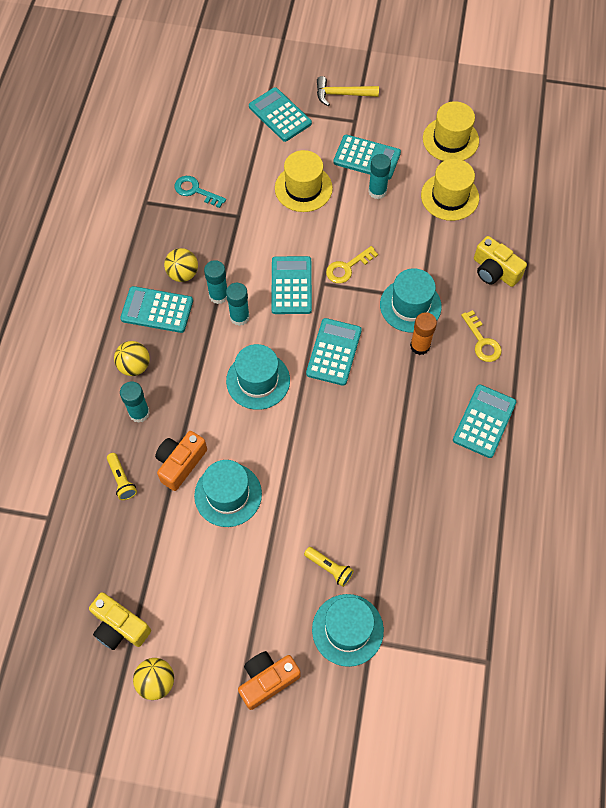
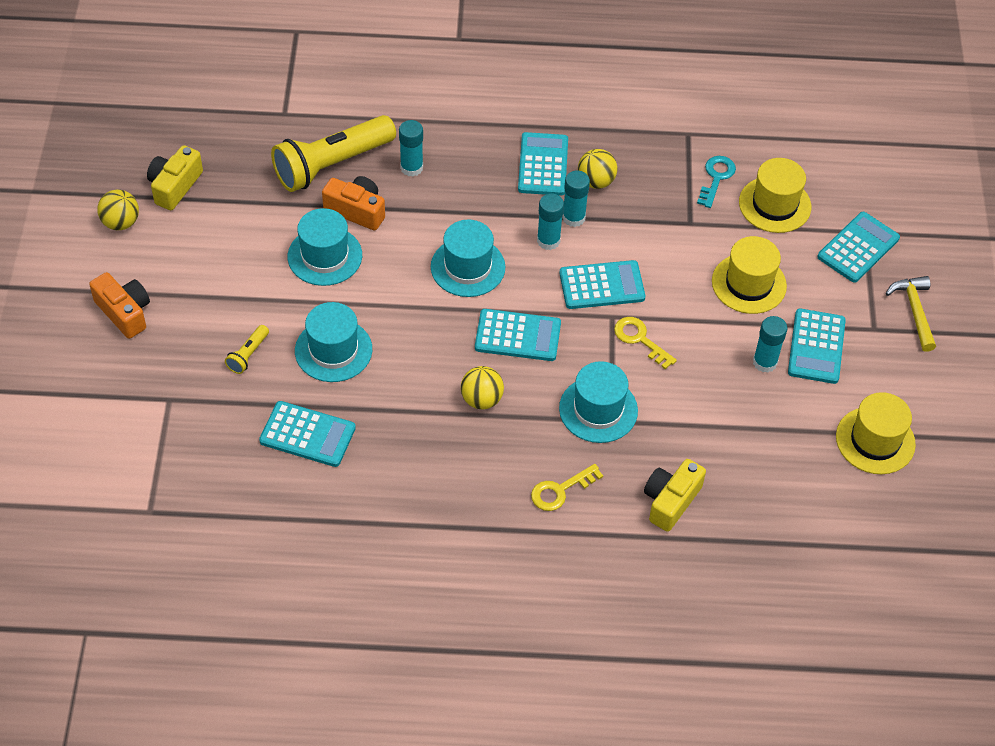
camera: 80 degrees right, 10 degrees down
yellow flashlight [107,453,137,500] -> yellow flashlight [271,115,396,192], size x2.37
yellow ball [114,341,150,376] -> yellow ball moved to [461,366,504,409]
turquoise hat [312,594,384,667] -> turquoise hat moved to [295,302,372,382]
orange glue stick [410,312,437,355] -> none
yellow hat [421,159,479,221] -> yellow hat moved to [739,158,811,233]
turquoise calculator [453,385,516,458] -> turquoise calculator moved to [259,401,356,467]

